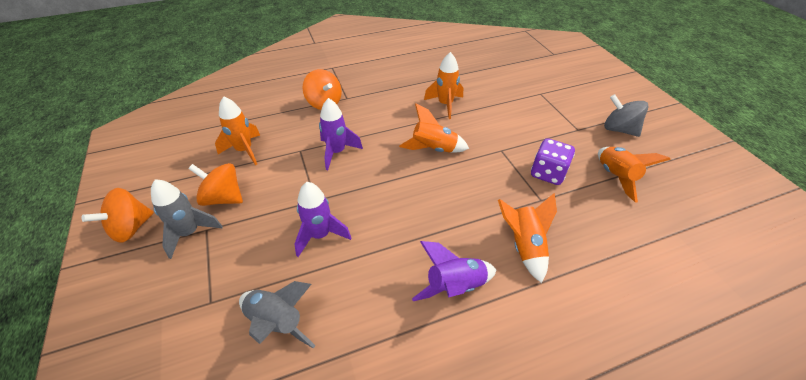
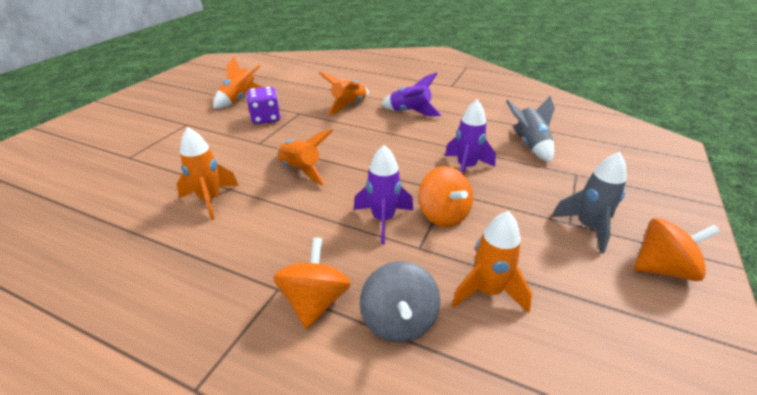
camera: 135 degrees left, 10 degrees down
orange spinning top [188,163,243,206] -> orange spinning top moved to [418,166,473,227]
grey spinning top [604,94,648,137] -> grey spinning top moved to [360,261,440,342]

